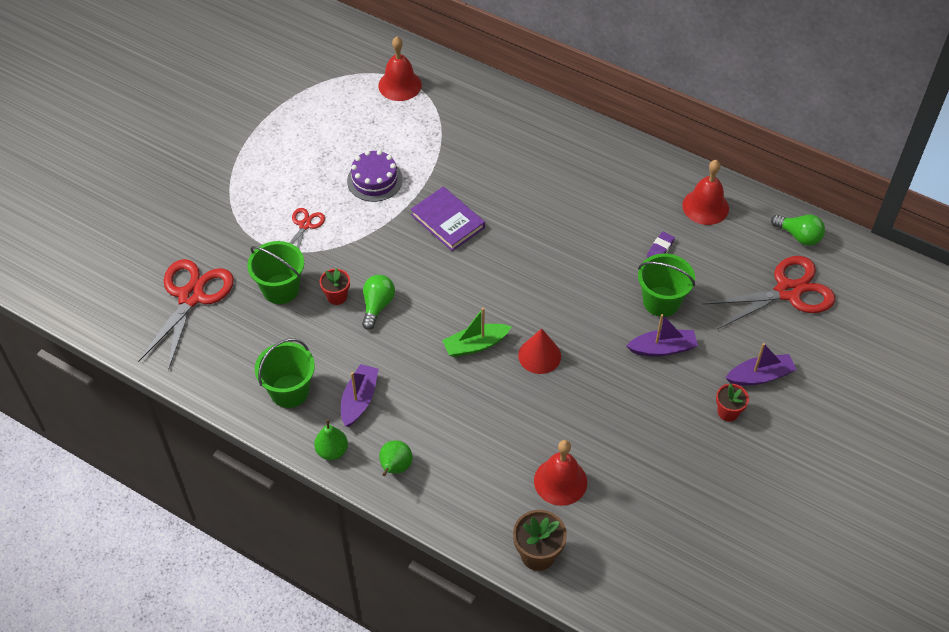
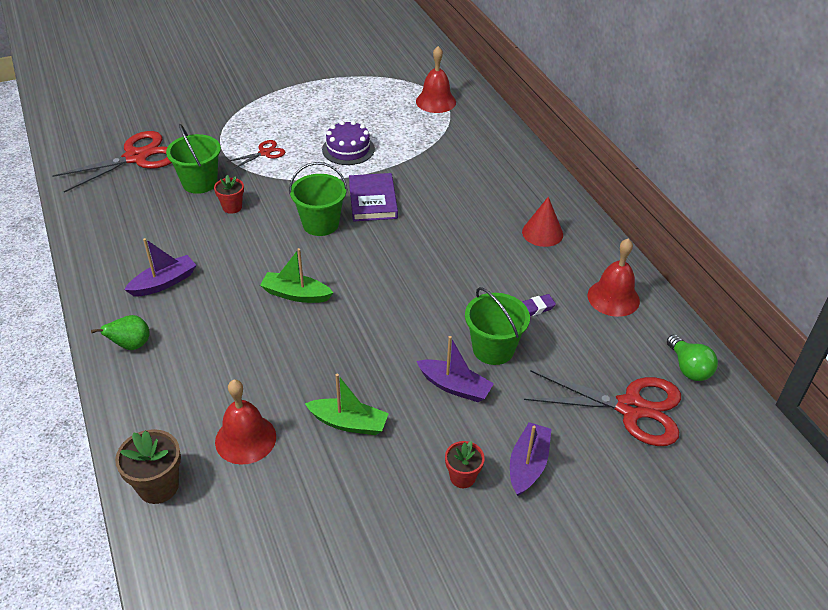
camera: 35 degrees right, 10 degrees down
green bucket [255,339,315,408] -> green bucket moved to [289,162,347,236]
green pear [314,419,348,460] -> none
green light bulb [362,275,395,330] -> none
red cone [518,329,561,374] -> red cone moved to [522,197,563,247]
purple boat [726,343,797,385] -> purple boat turned 90 degrees counterclockwise [510,422,551,496]
none -> green boat [305,374,389,435]

